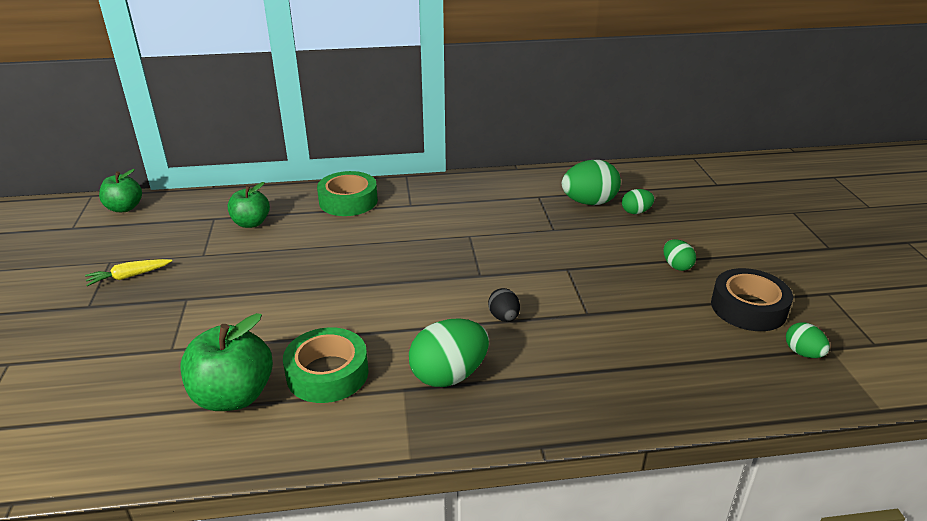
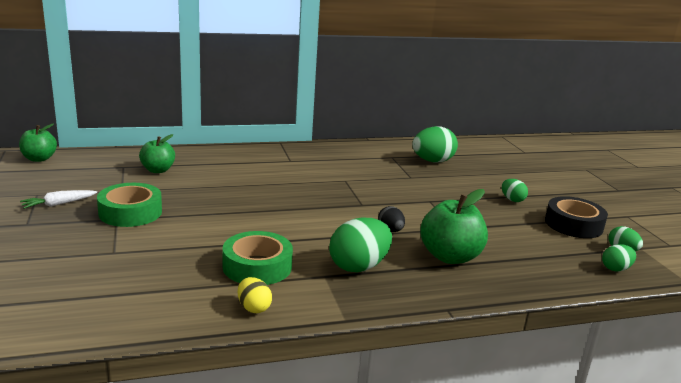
camera: 10 degrees left, 10 degrees down
yellow carrot [85,259,172,286] -> white carrot [20,190,97,209]
green apple [181,313,273,411] -> green apple moved to [420,189,488,264]
green tape [317,171,378,216] -> green tape moved to [97,183,162,227]
green egg [622,189,654,214] -> green egg moved to [602,244,636,272]
none -> yellow egg [238,277,272,313]

